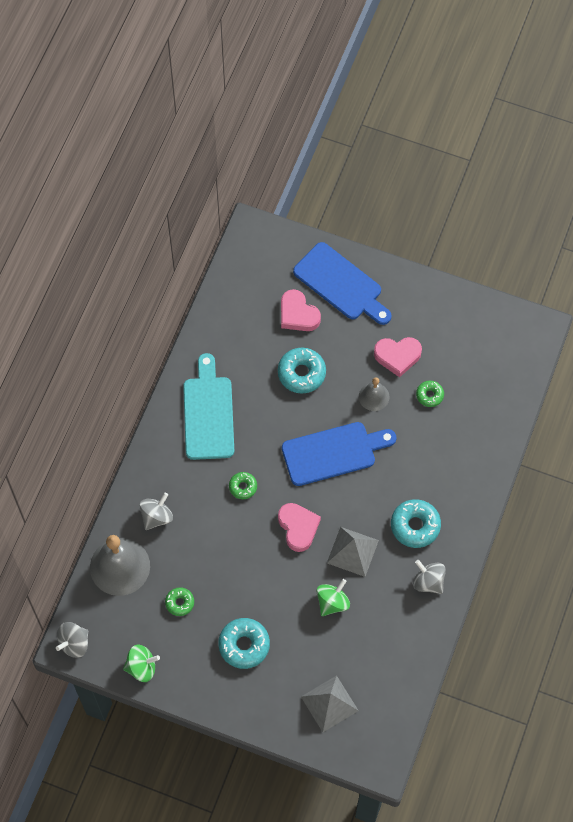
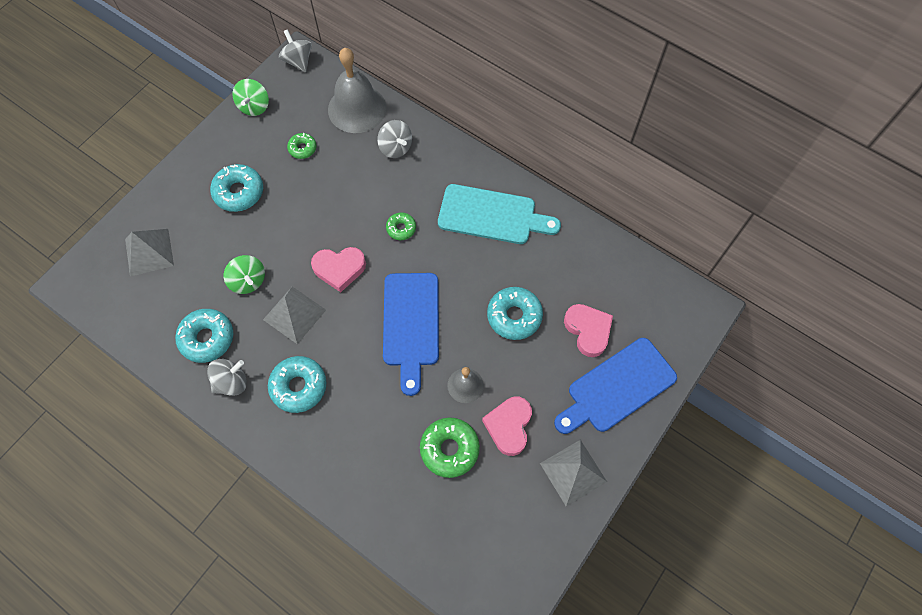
camera: 105 degrees right, 0 degrees up
pink heart [281,289,321,331] -> pink heart turned 90 degrees clockwise [564,304,613,357]
green donut [416,381,444,407] -> green donut [420,417,480,478], size x1.74
none -> turquoise donut [175,309,233,363]
none -> grey pyramid [540,440,607,506]

